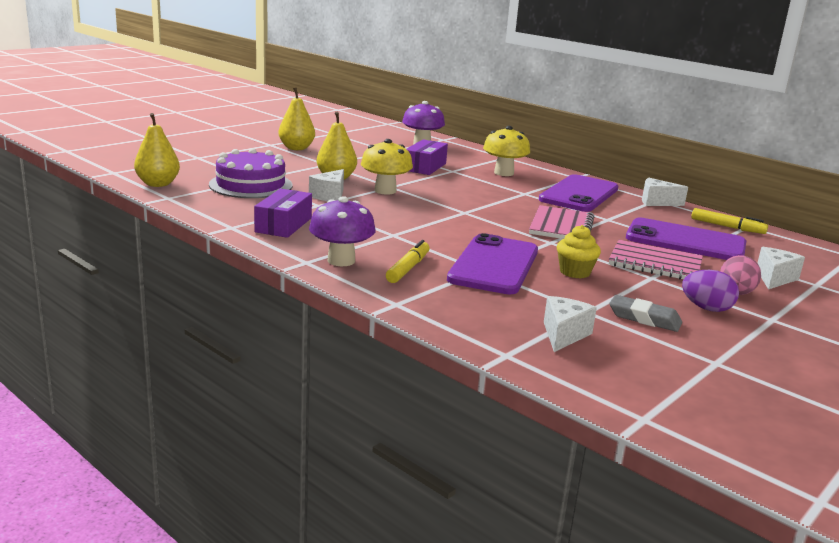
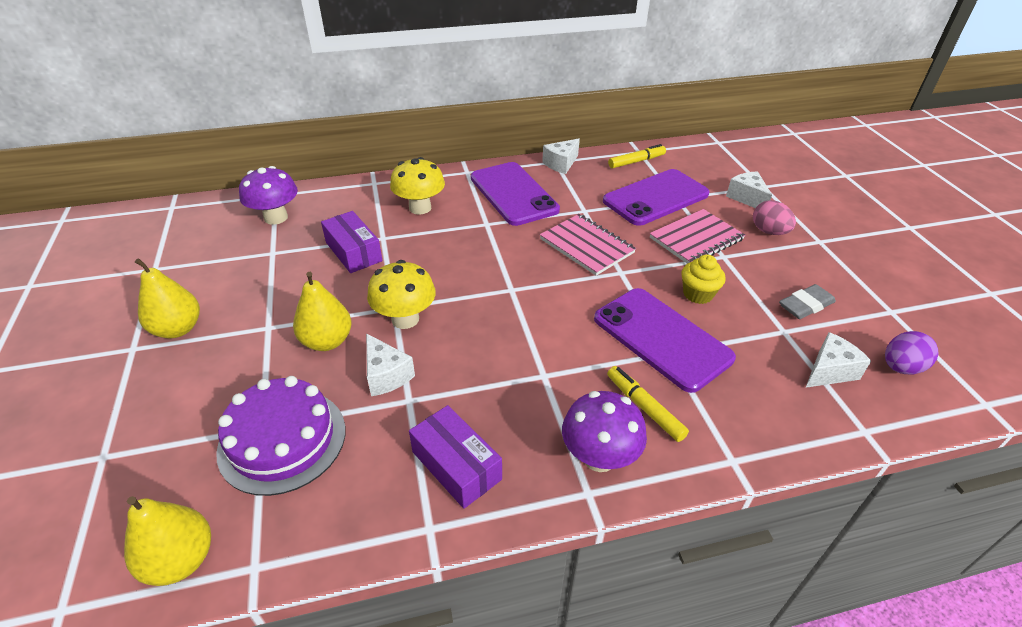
camera: 55 degrees left, 20 degrees up
white cheese [544,296,597,352] -> white cheese turned 90 degrees clockwise [806,332,871,388]
purple egg [682,270,739,312] -> purple egg moved to [885,331,939,375]

